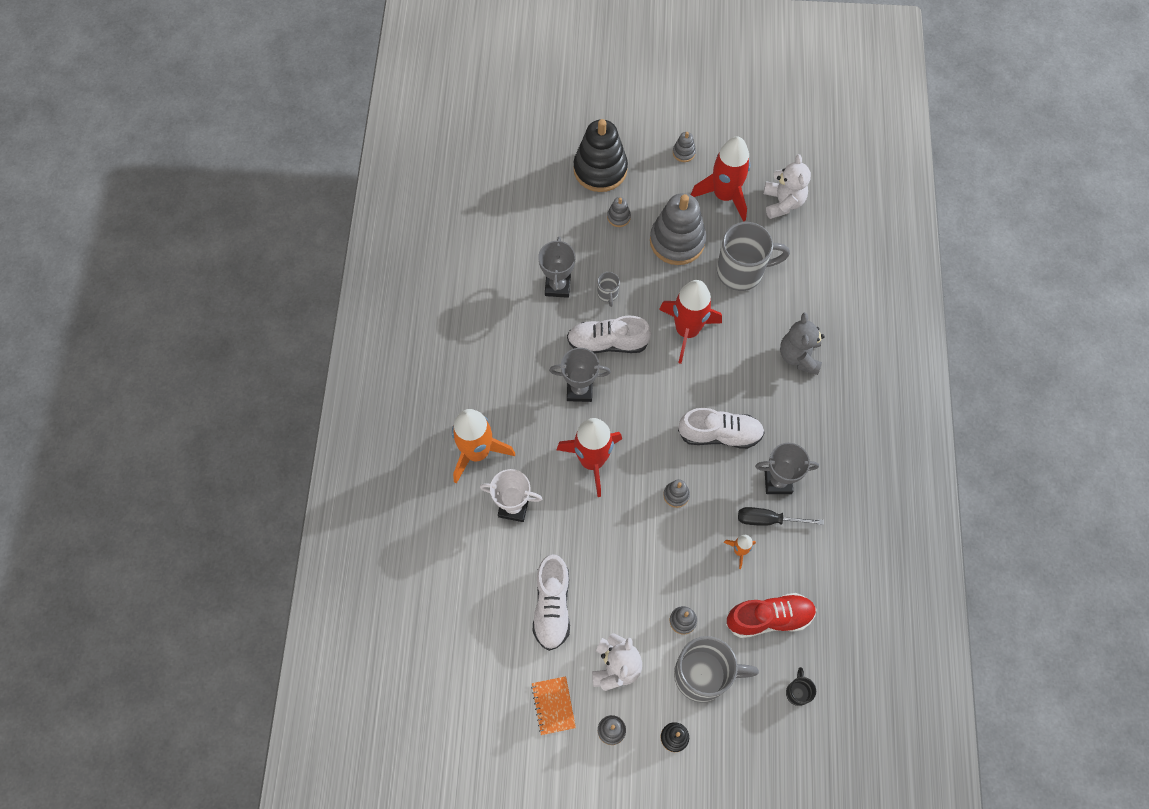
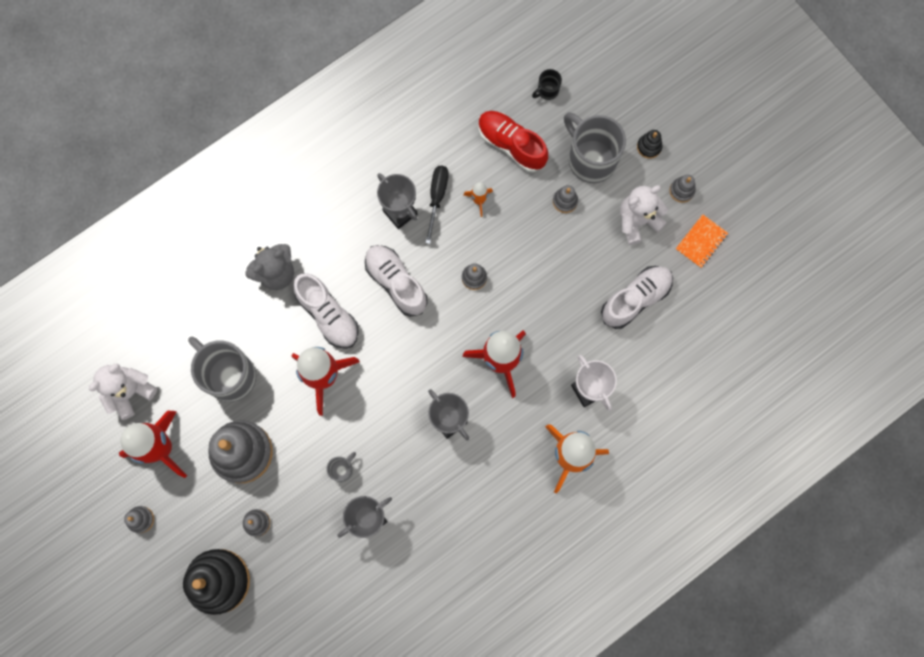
camera: 130 degrees left, 10 degrees up
white shoe [567,315,652,354] -> white shoe moved to [293,273,359,349]
black screwdriver [738,507,824,526] -> black screwdriver turned 135 degrees counterclockwise [425,166,449,244]

